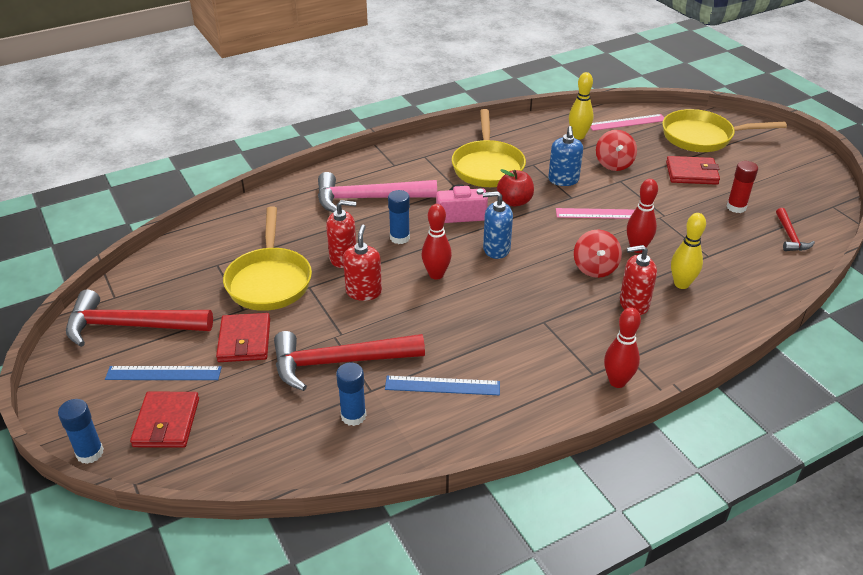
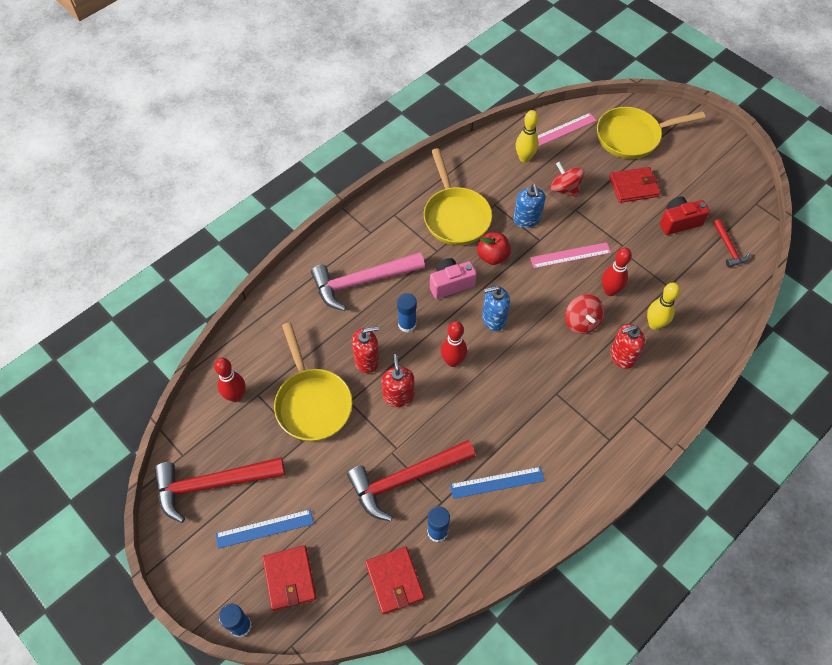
camera: 15 degrees left, 20 degrees up
red wallet [216,313,270,362] -> red wallet moved to [365,546,424,614]
red spinning top [596,130,637,171] -> red spinning top turned 150 degrees clockwise [550,162,584,197]
red bowling pin [604,307,641,388] -> red bowling pin moved to [214,358,245,402]
red glue stick [727,161,758,213] -> red camera [660,197,710,235]

